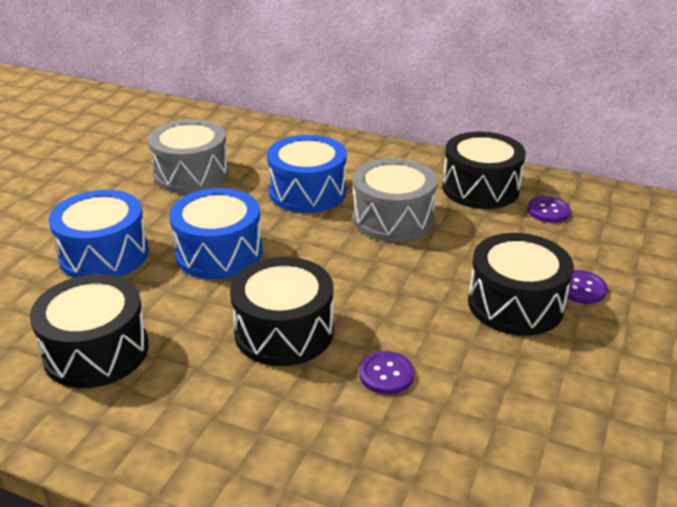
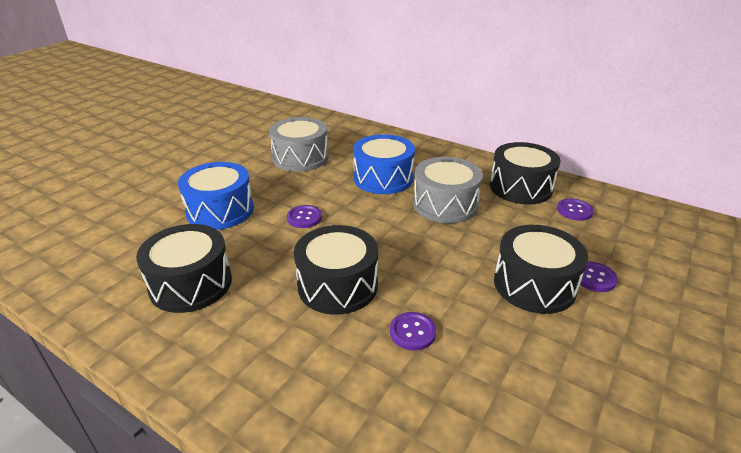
camera: 10 degrees right, 0 degrees up
blue drum [169,188,263,279] -> purple button [287,205,322,228]

